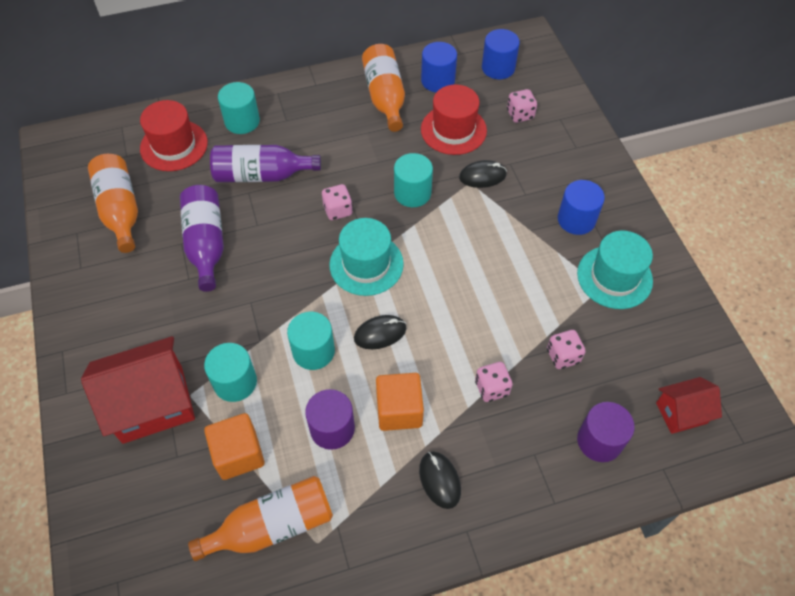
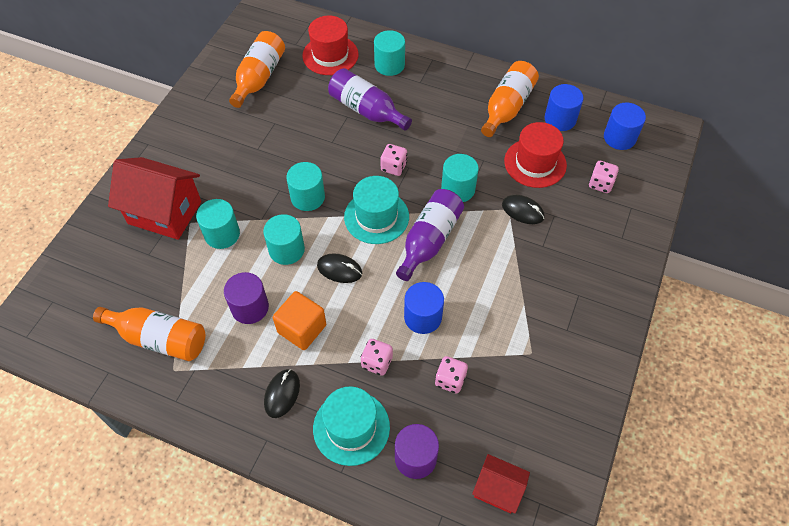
camera: 40 degrees right, 0 degrees up
purple bottle [180,185,224,292] -> purple bottle moved to [396,189,464,281]
orange cube [204,413,264,480] -> none
blue cylinder [558,180,605,235] -> blue cylinder moved to [404,282,444,334]
turquoise hat [577,231,653,309] -> turquoise hat moved to [313,387,390,466]
none -> turquoise cylinder [286,162,325,211]

